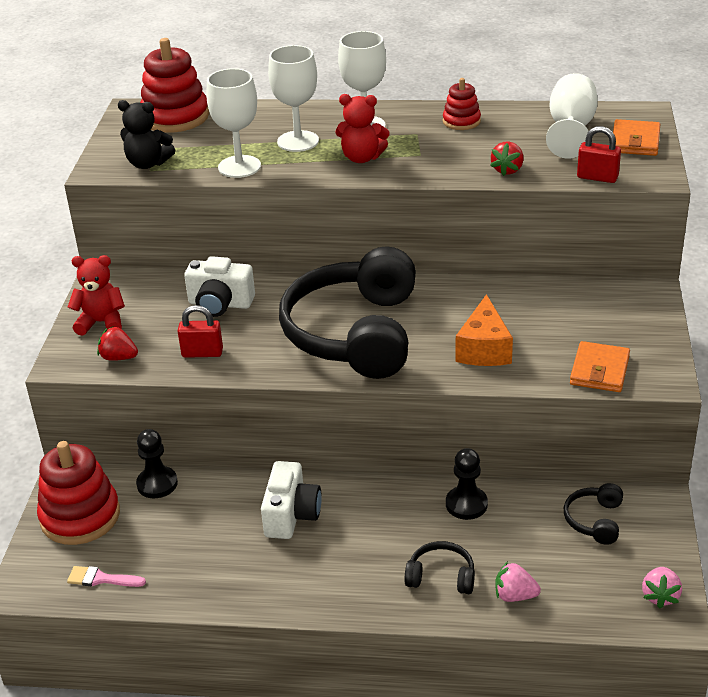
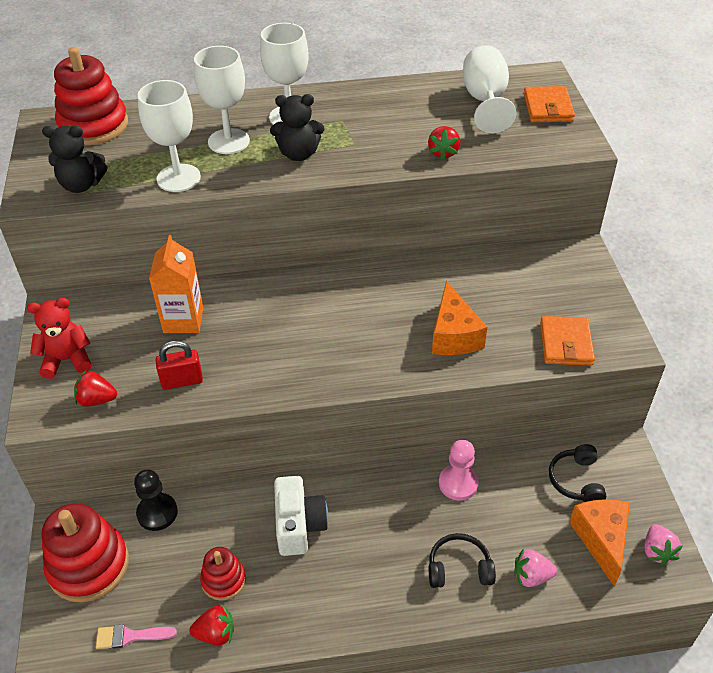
camera: 15 degrees left, 10 degrees up
white camera [184,256,255,317] -> orange carton [149,235,204,333]
black headphones [279,246,416,379] -> none
red teddy bear [336,94,389,163] -> black teddy bear [270,94,324,161]
red stacking toy [443,78,481,130] -> red stacking toy moved to [200,547,246,601]
black pawn [446,448,488,520] -> pink pawn [439,440,479,501]
red padlock [577,126,621,183] -> none
none -> red strawberry [189,604,234,645]
none -> orange cheese [569,499,630,587]

